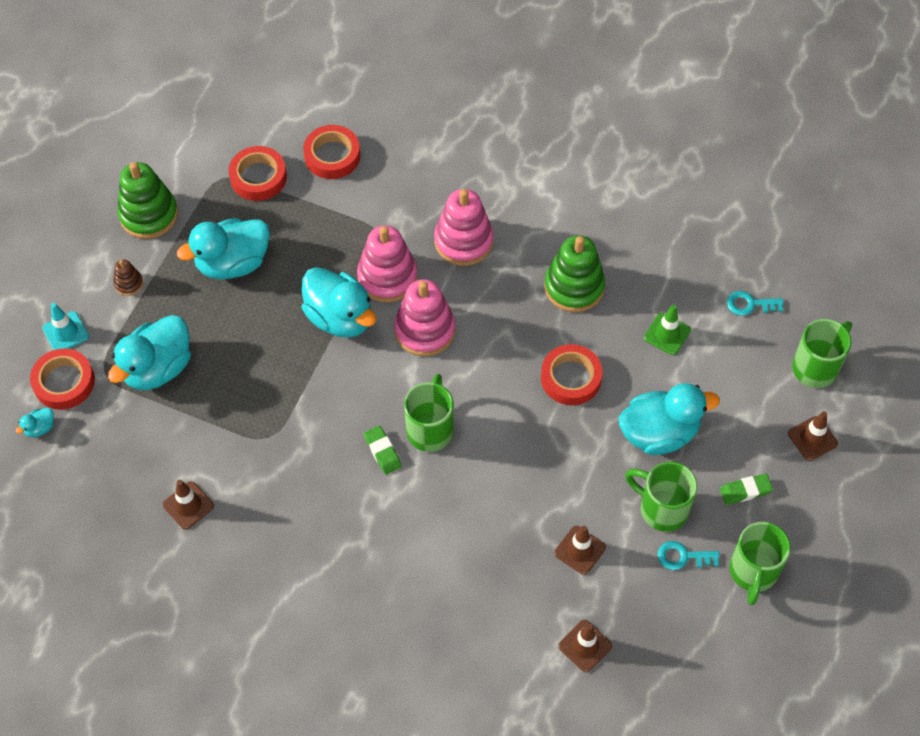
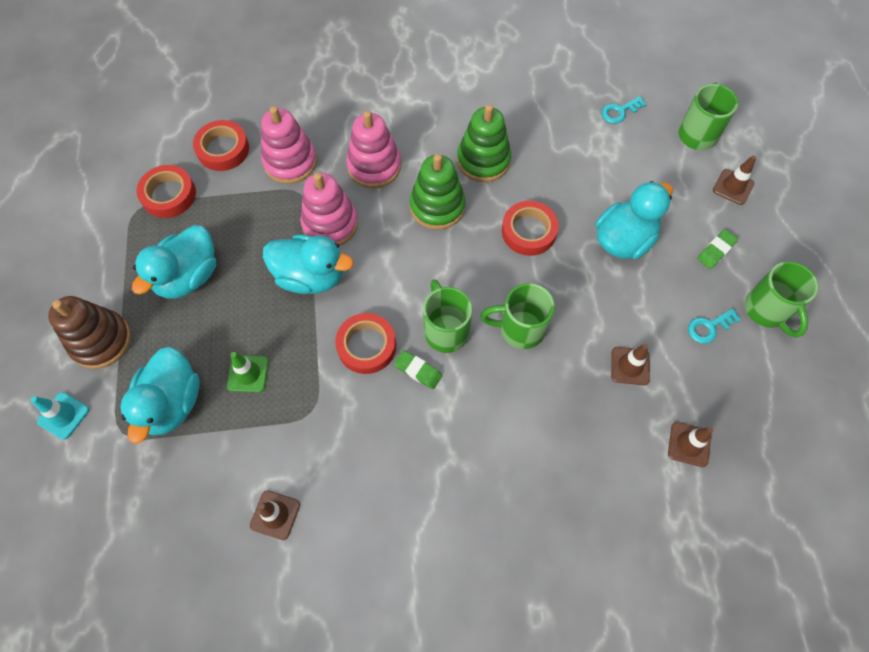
camera: 30 degrees left, 5 degrees up
turquoise duck [16,408,54,437] -> none
red tape [30,348,95,410] -> red tape moved to [335,313,396,374]
brown stacking toy [113,259,143,296] -> brown stacking toy [48,296,131,369], size x2.09
green stacking toy [117,162,178,239] -> green stacking toy moved to [410,154,466,230]
pink stacking toy [394,279,456,356] -> pink stacking toy moved to [261,106,317,184]
green mug [625,462,698,532] -> green mug moved to [480,283,555,349]
green traffic cone [644,305,691,355] -> green traffic cone moved to [227,352,269,392]

